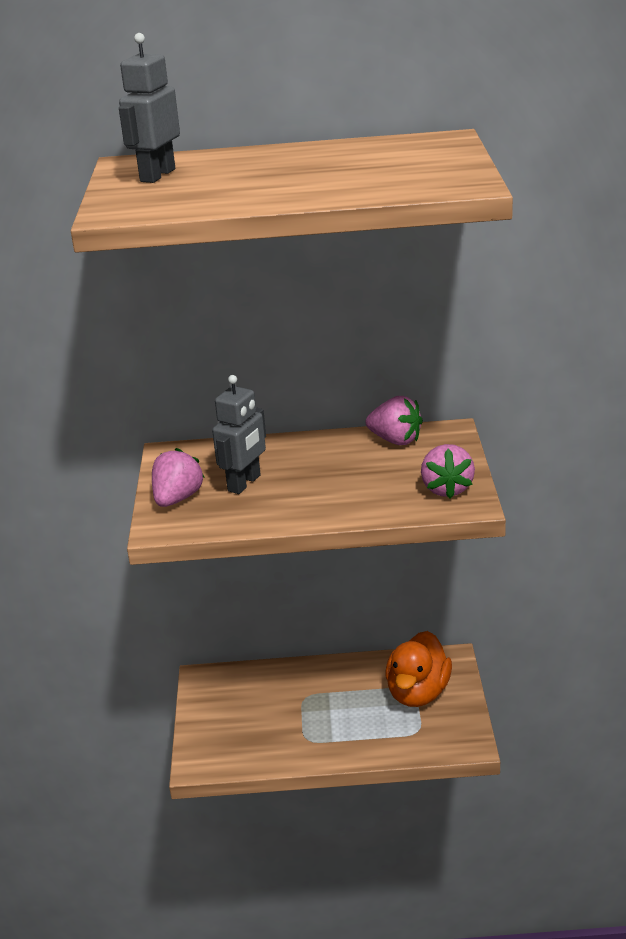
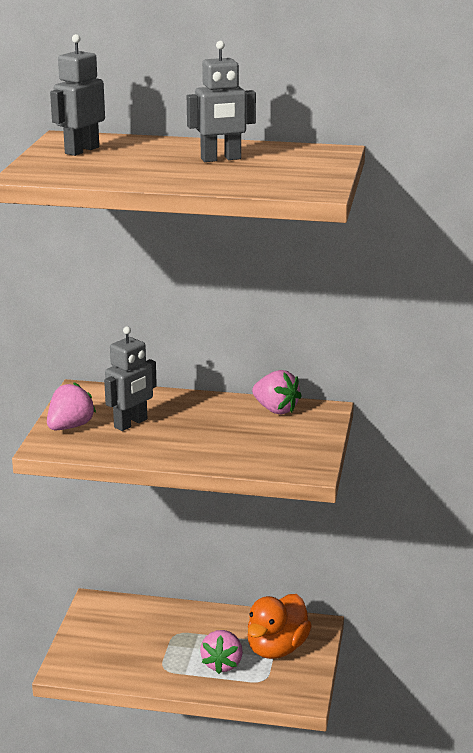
camera: 10 degrees right, 5 degrees down
pink strawberry [421,444,475,499] -> pink strawberry moved to [200,630,243,674]
none -> grey robot [187,41,256,162]

